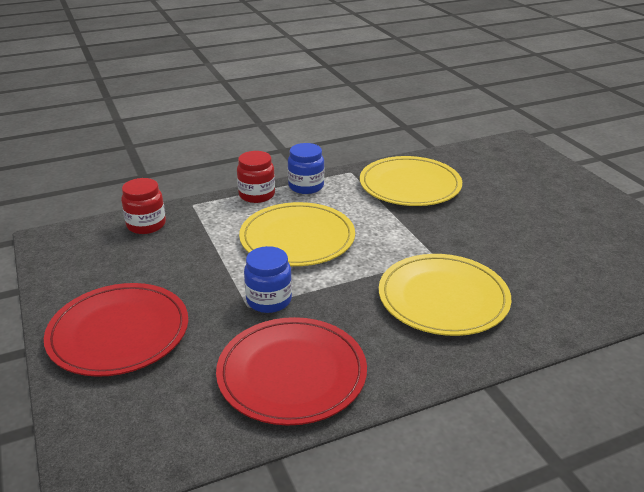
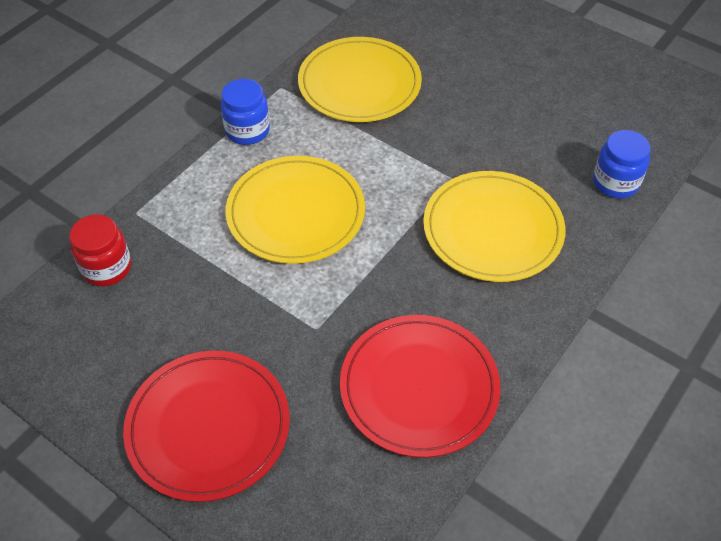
camera: 30 degrees left, 20 degrees up
red jar [237,151,275,203] -> none
blue jar [244,246,292,313] -> blue jar moved to [593,130,651,199]

